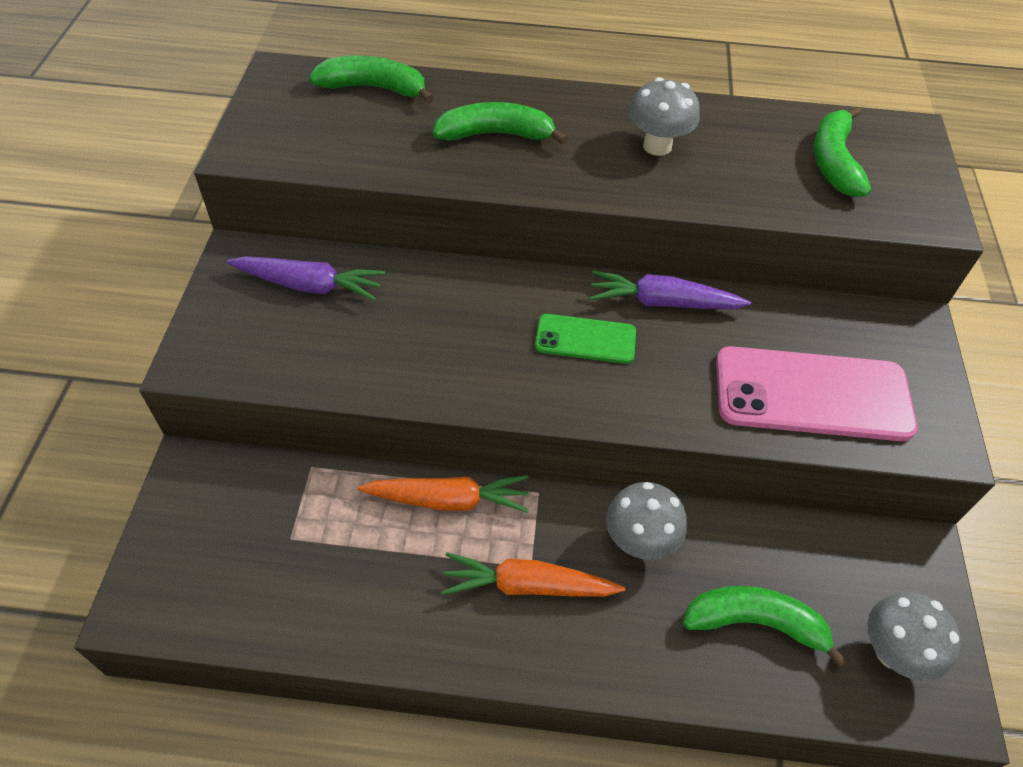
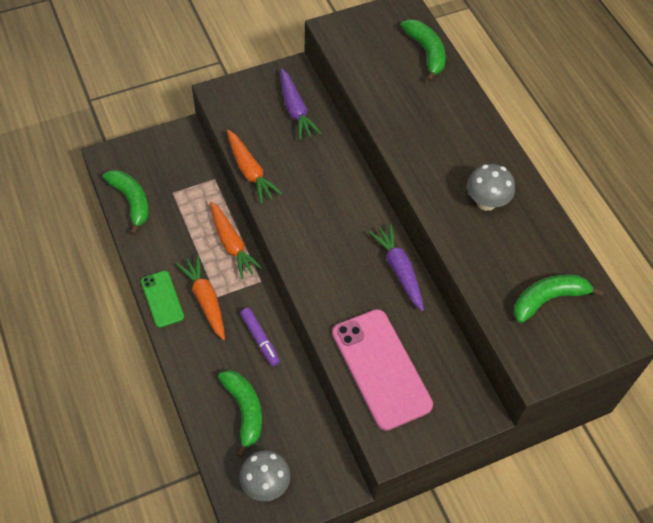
camera: 60 degrees right, 5 degrees up
green banana [432,102,568,145] -> green banana moved to [103,170,149,235]
green phone [535,314,636,364] -> green phone moved to [141,271,184,328]
grey mushroom [606,482,687,560] -> purple marker [240,308,280,366]
none -> orange carrot [227,130,283,204]

